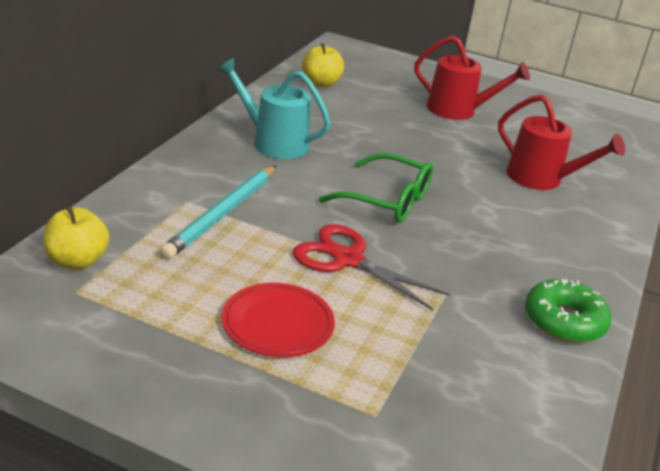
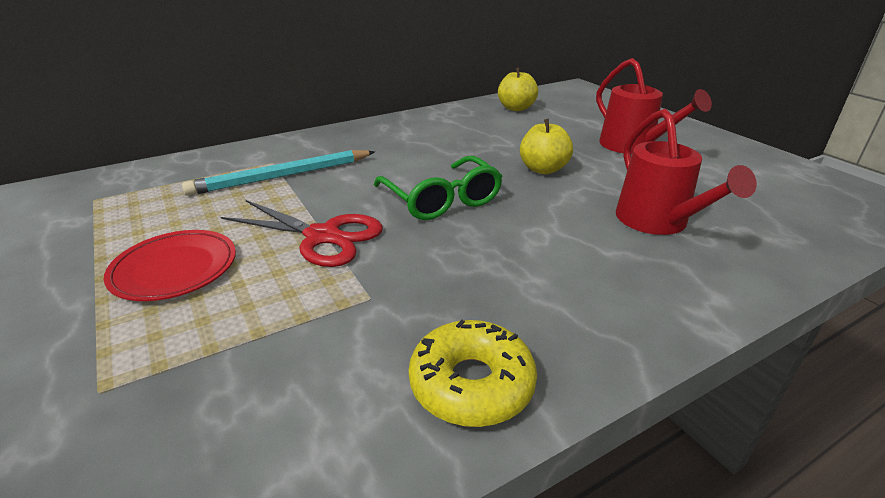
camera: 40 degrees right, 0 degrees up
yellow apple [43,206,109,270] -> yellow apple moved to [520,119,573,174]
turquoise watering can [217,58,331,159] -> none
red scissors [293,224,450,310] -> red scissors turned 135 degrees clockwise [221,200,383,267]
green donut [525,279,611,343] -> yellow donut [409,320,537,427]

